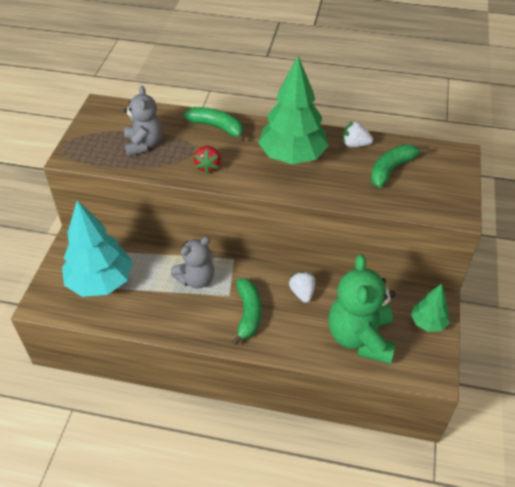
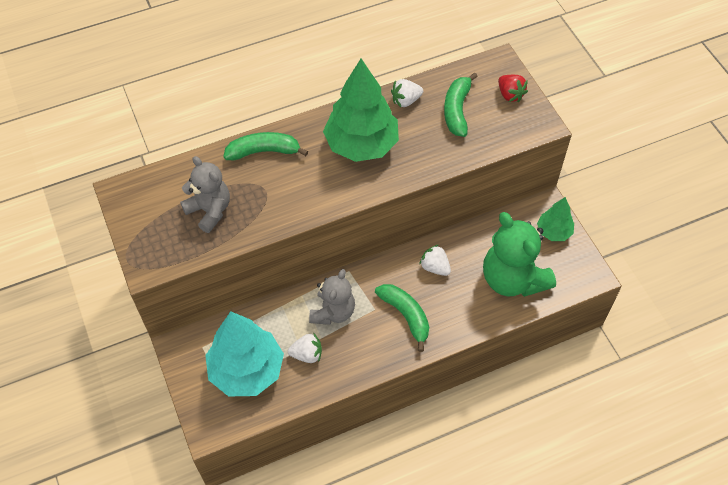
camera: 35 degrees left, 10 degrees up
red strawberry [194,146,221,174] -> red strawberry moved to [498,75,528,102]
none -> white strawberry [288,334,322,363]

